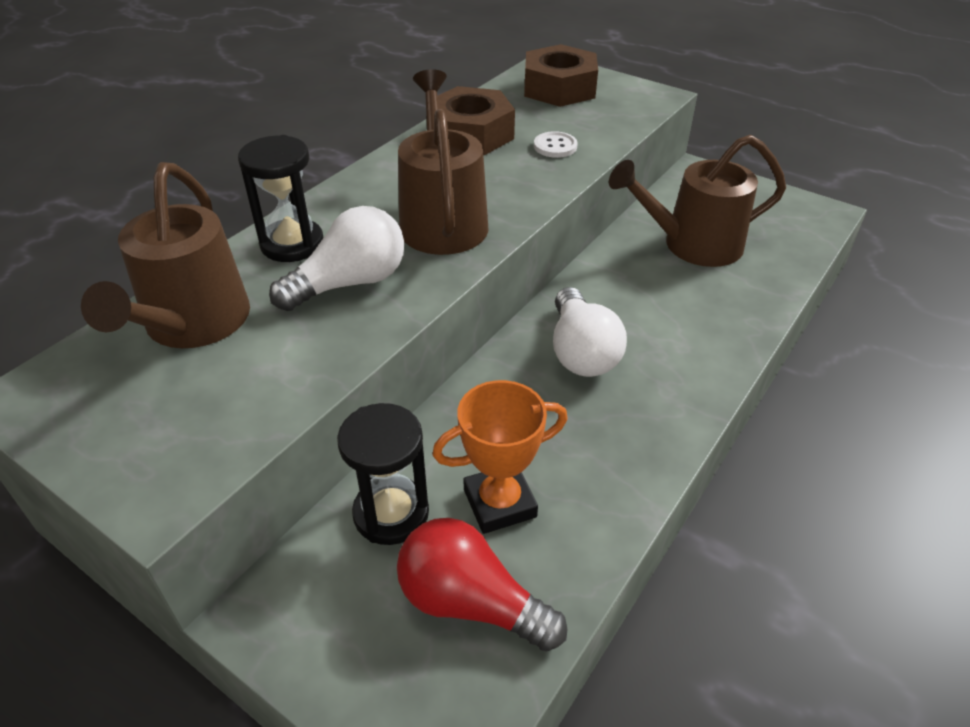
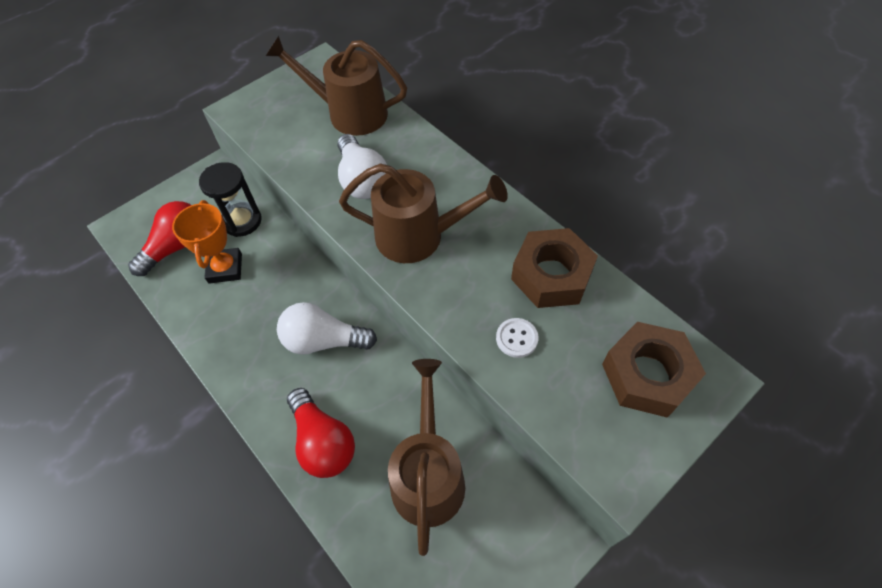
camera: 105 degrees right, 15 degrees up
black hourglass [238,135,324,262] -> none
none -> red light bulb [287,388,355,478]

